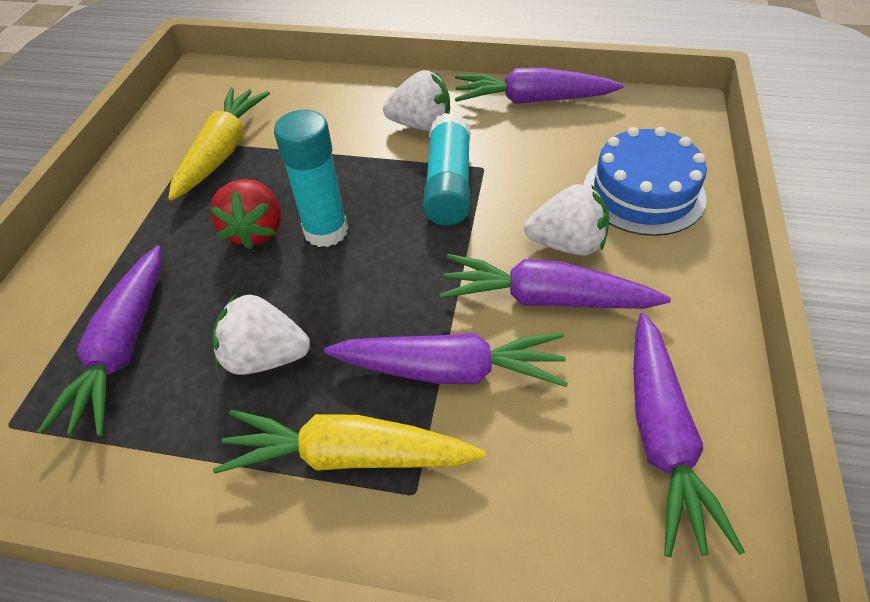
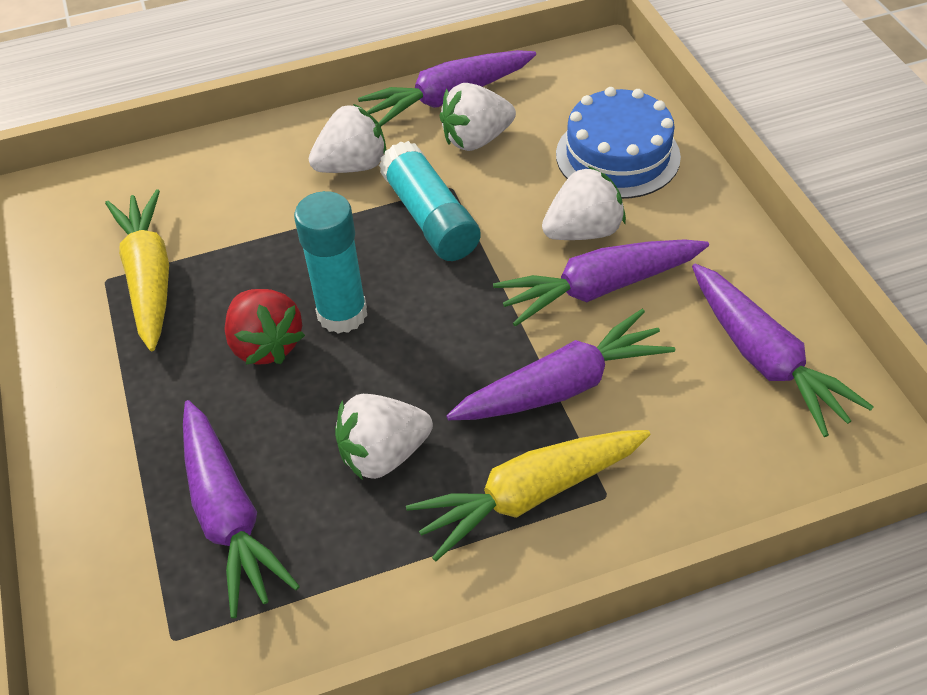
camera: 30 degrees left, 0 degrees up
none -> white strawberry [440,83,516,151]

